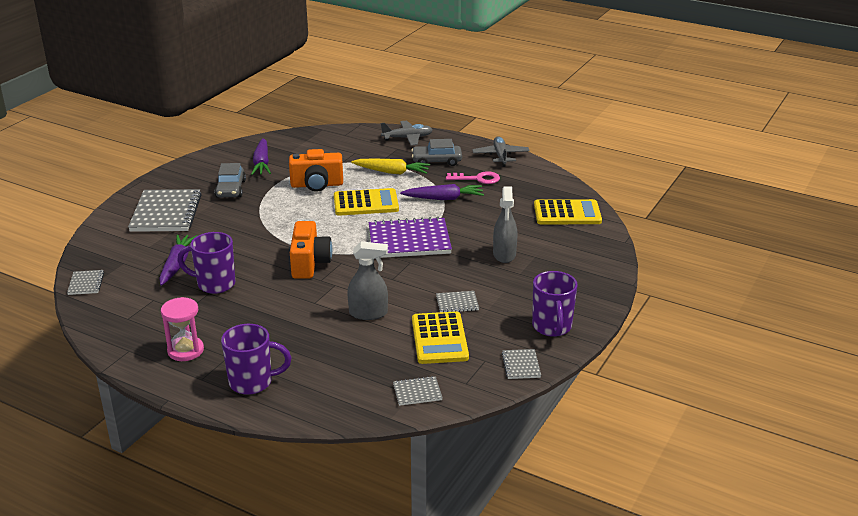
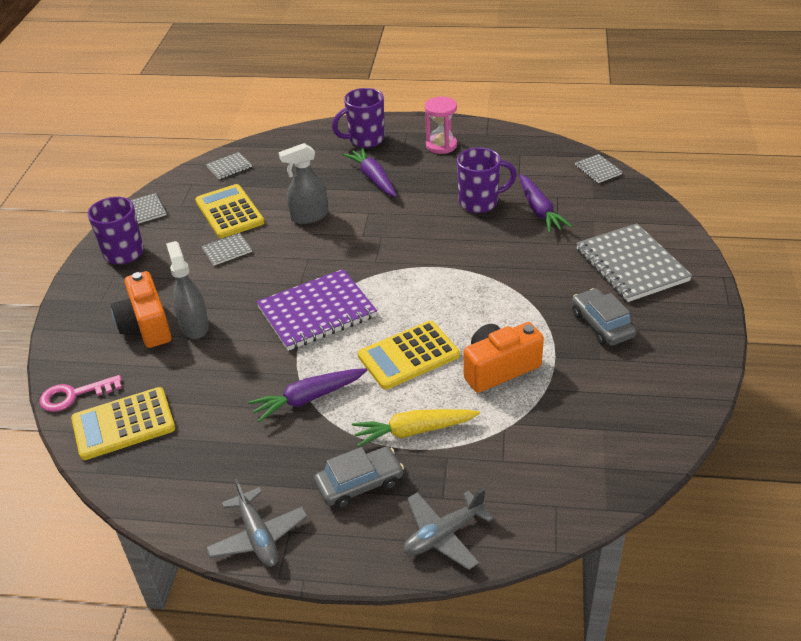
camera: 160 degrees right, 10 degrees up
purple carrot [251,138,271,175] -> purple carrot moved to [343,147,397,197]
orange camera [290,221,332,279] -> orange camera moved to [111,271,172,348]
pink key [446,171,500,184] -> pink key moved to [40,375,122,412]

